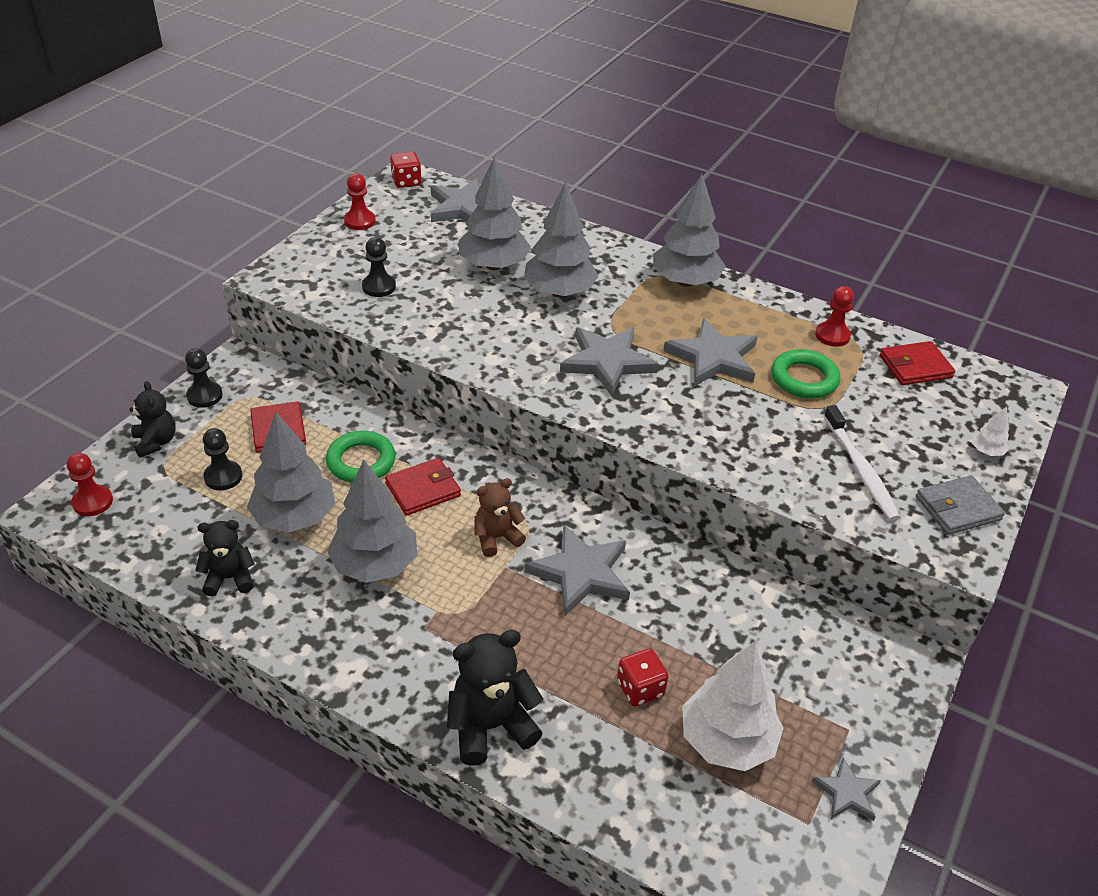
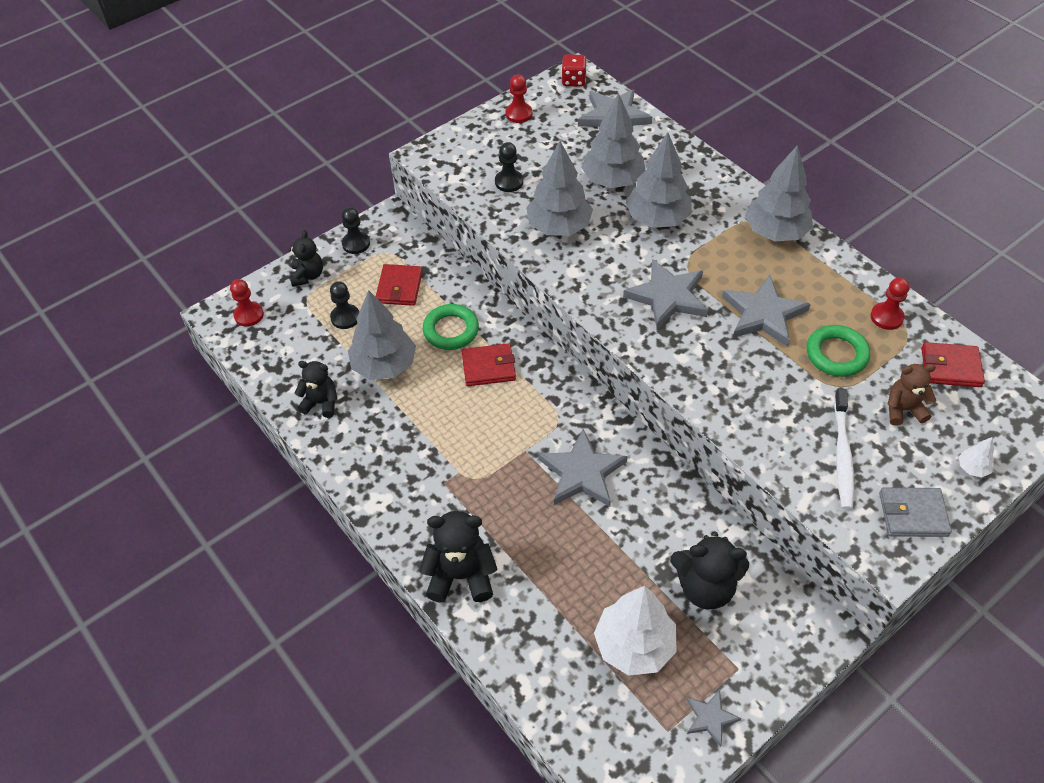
camera: 25 degrees right, 10 degrees up
grey tree [327,460,417,583] -> grey tree moved to [526,141,593,236]
brown teddy bear [474,478,526,557] -> brown teddy bear moved to [887,364,936,426]
red dice [617,648,669,707] -> none
none -> black teddy bear [670,531,749,609]

